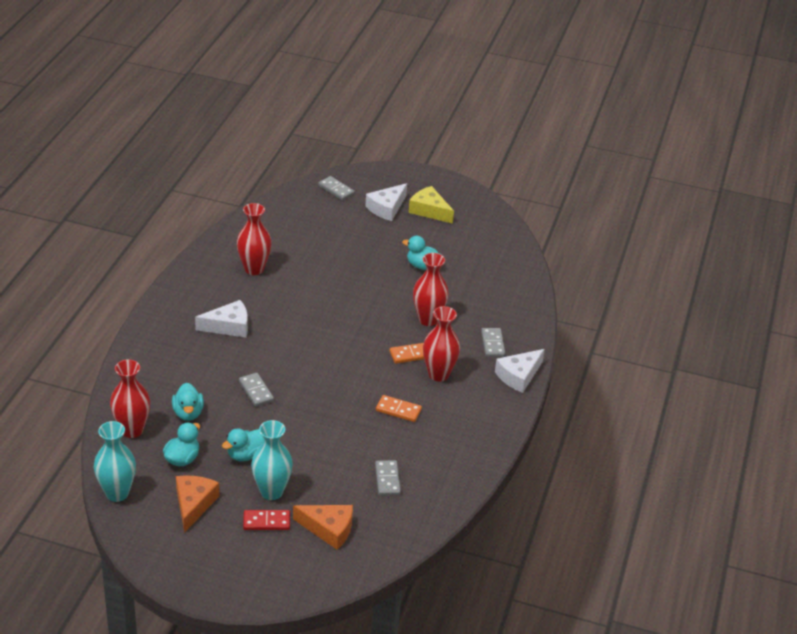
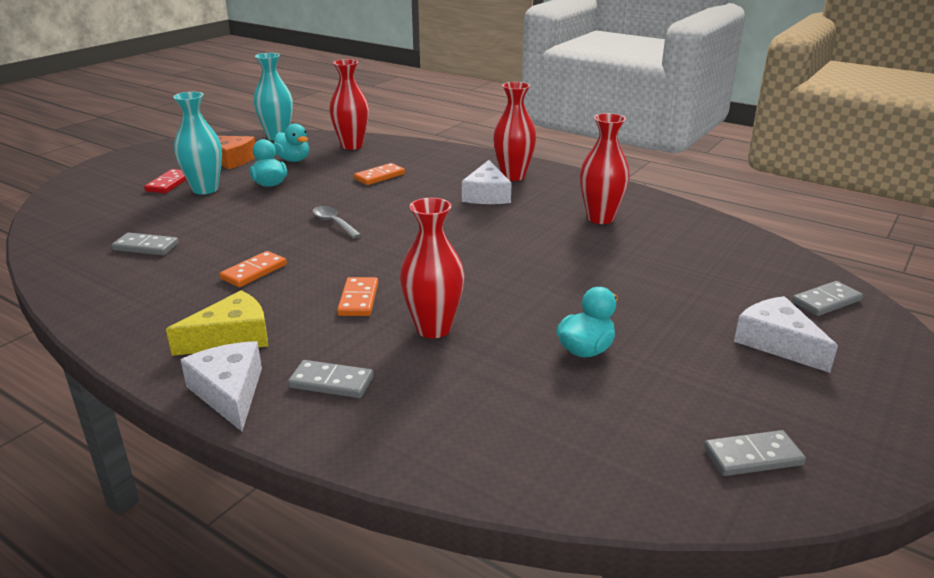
camera: 110 degrees right, 10 degrees down
turquoise duck [172,383,204,421] -> none
grey domino [239,373,274,407] -> grey domino moved to [704,430,806,476]
orange cheese [293,505,353,550] -> none
yellow cheese [408,186,454,224] -> yellow cheese moved to [166,290,268,356]
red vase [423,306,460,382] -> red vase moved to [493,82,536,181]
none -> grey spoon [312,206,361,238]
none -> orange domino [354,163,405,185]

